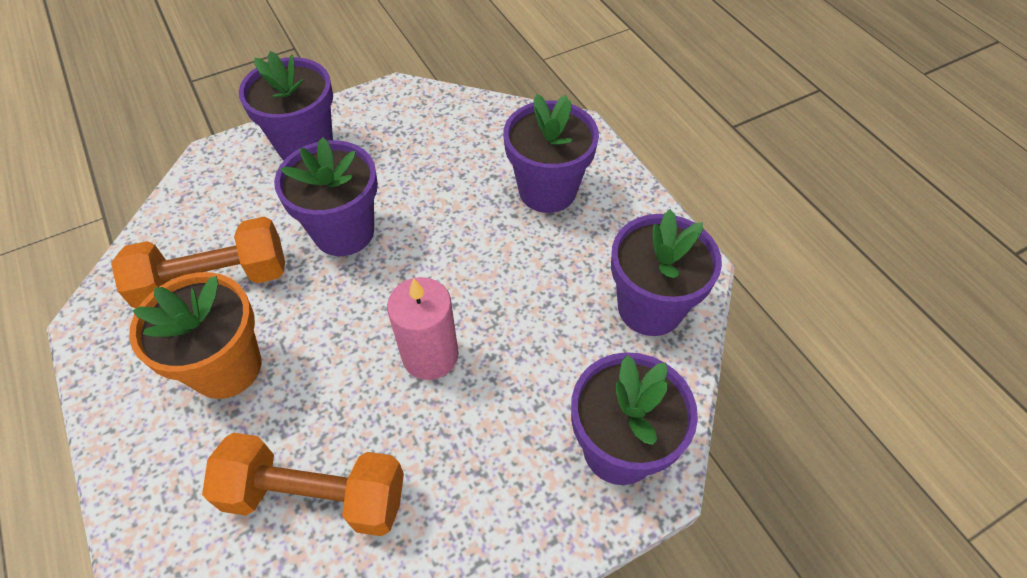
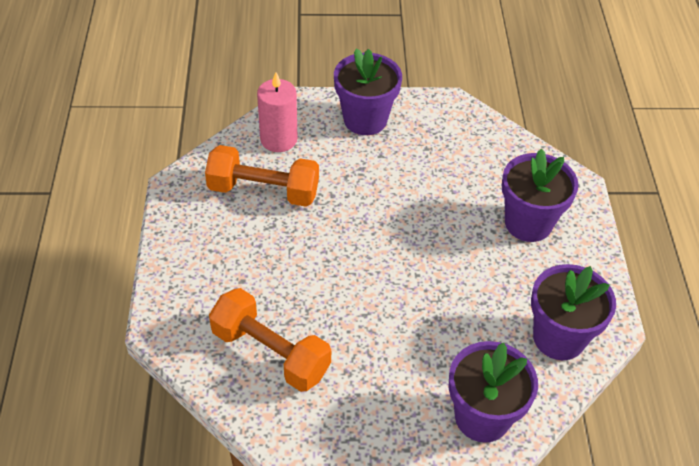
camera: 25 degrees right, 5 degrees down
orange flower pot [129,272,261,399] -> none
purple flower pot [274,137,378,256] -> none
pink candle [387,277,459,380] -> pink candle moved to [257,72,298,152]

